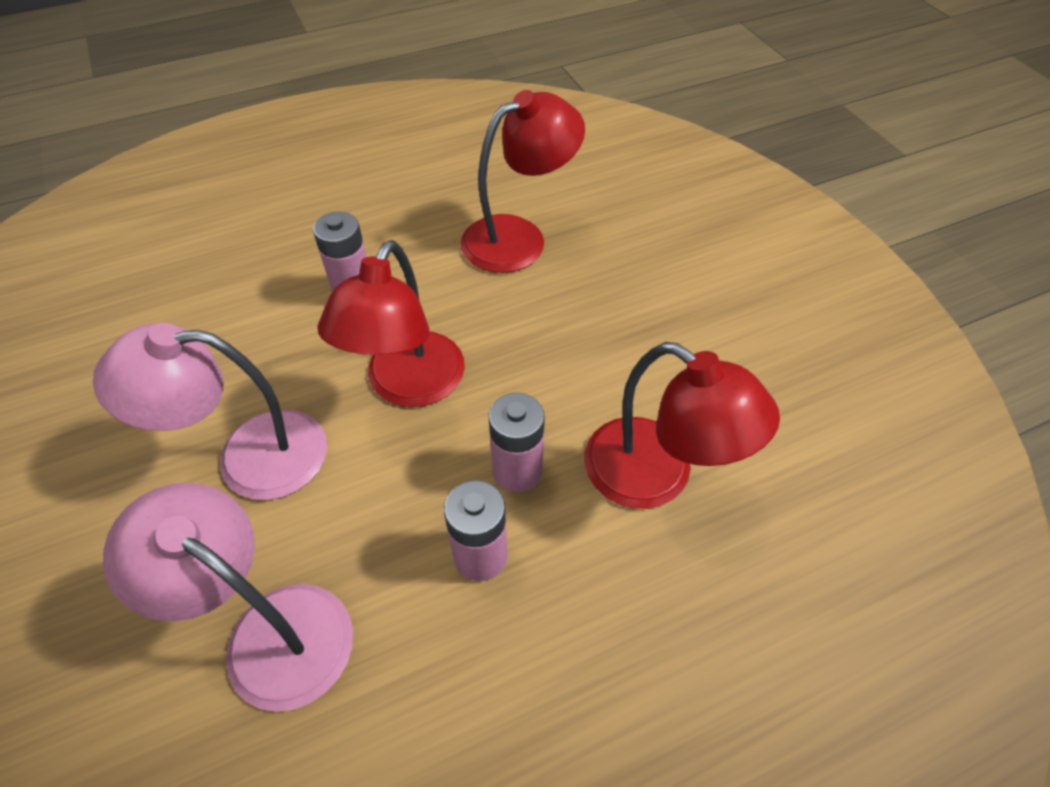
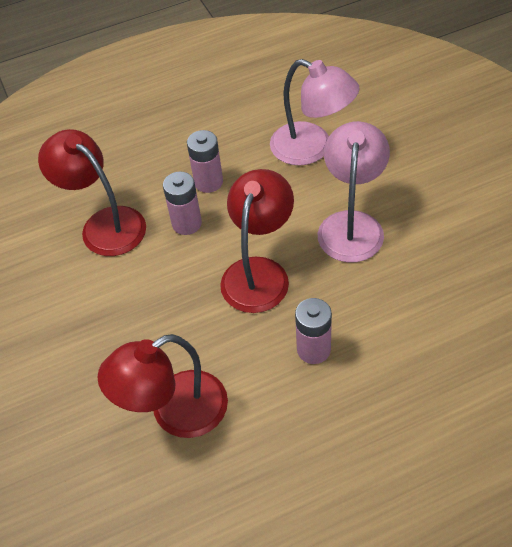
camera: 175 degrees left, 0 degrees up
pink lamp [93,323,327,500] -> pink lamp turned 75 degrees counterclockwise [318,121,390,262]

